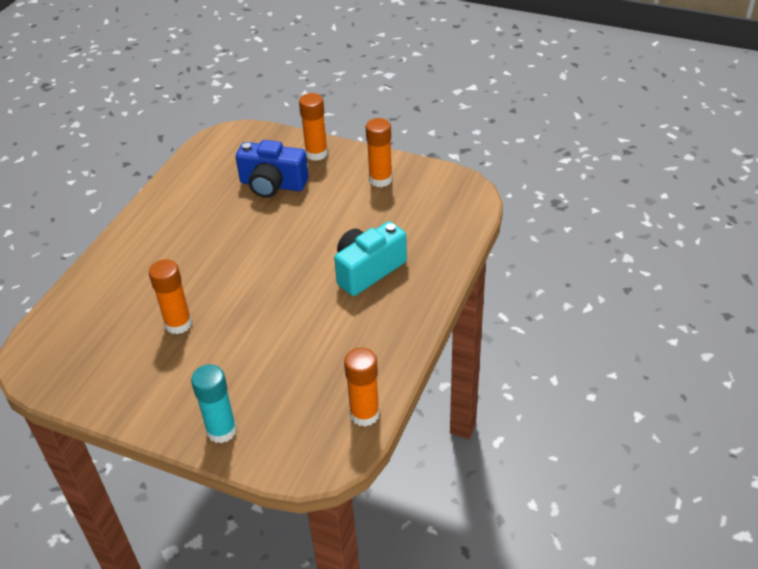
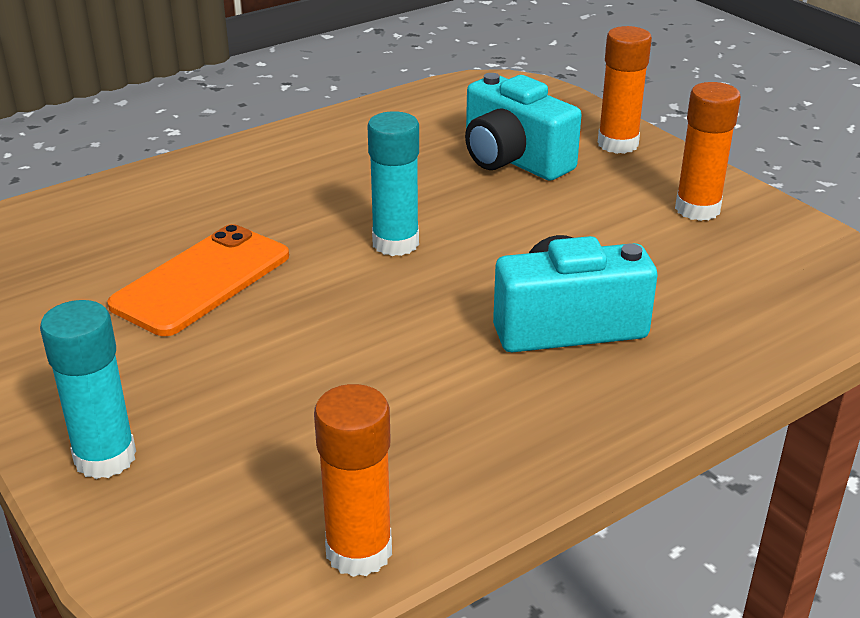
camera: 30 degrees right, 10 degrees down
orange glue stick [149,259,192,334] -> orange phone [107,224,289,336]
blue camera [236,140,309,198] -> turquoise camera [465,73,581,181]
none -> turquoise glue stick [368,111,419,256]

